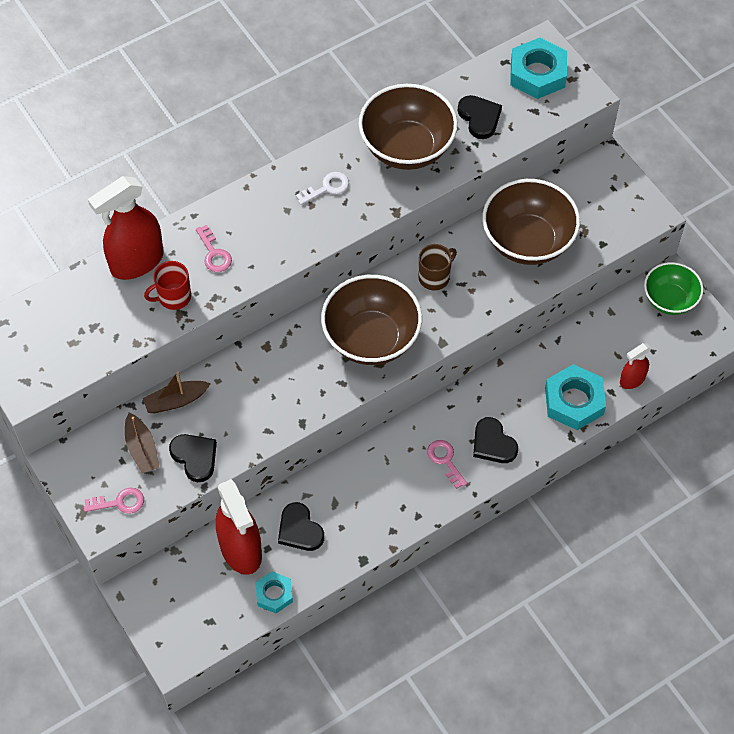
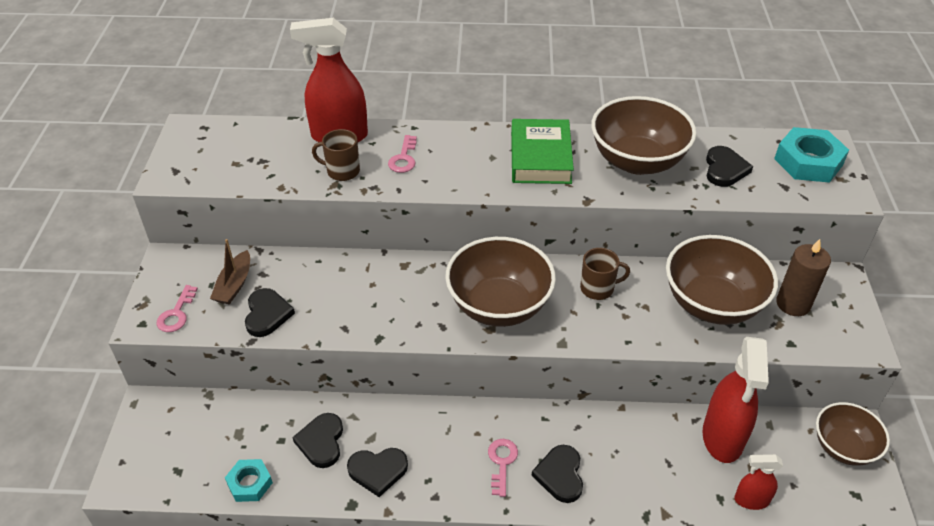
camera: 35 degrees right, 15 degrees down
pink key [84,487,144,514] -> pink key turned 75 degrees clockwise [157,285,198,332]
brown boat [143,371,211,413] -> none
red mug [144,261,191,310] -> brown mug [312,129,360,181]
red spray bottle [216,479,262,575] -> red spray bottle moved to [702,337,769,463]
white key [296,172,349,205] -> green book [511,119,574,184]
turquoise nut [545,364,606,430] -> none
green bowl [644,262,703,315] -> brown bowl [816,402,890,466]
none -> black heart [347,448,408,497]
none -> brown candle [776,239,831,316]

